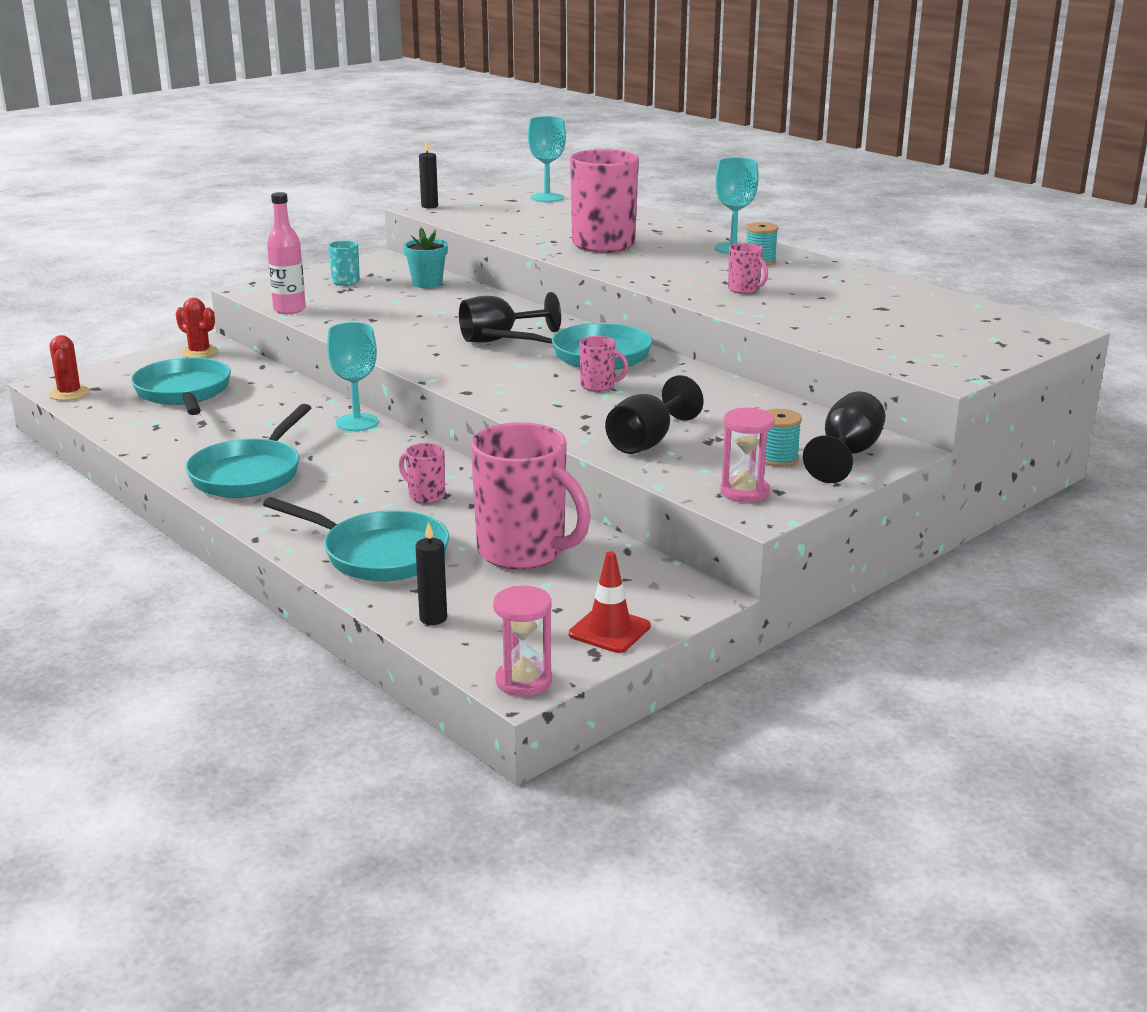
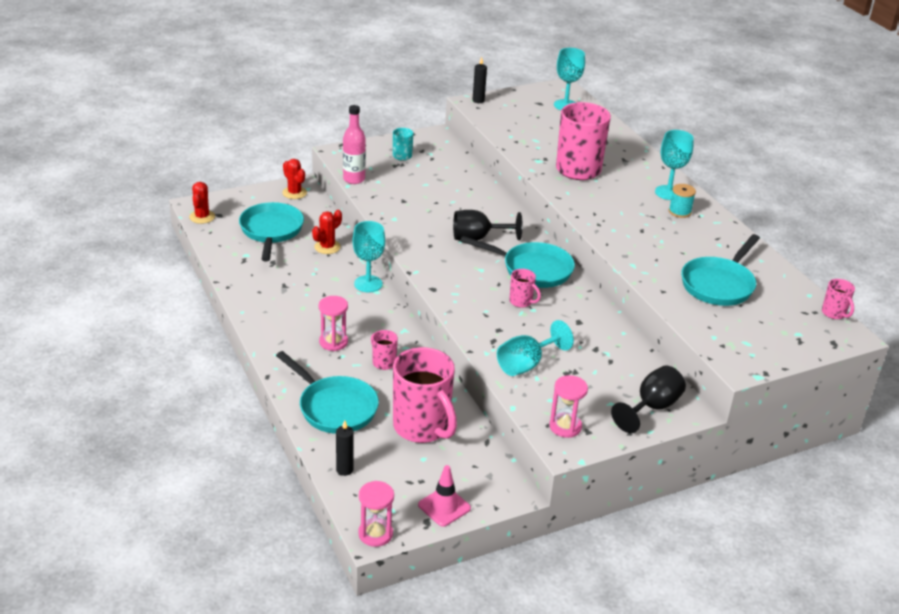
camera: 15 degrees right, 10 degrees up
turquoise pan [185,404,312,498] -> turquoise pan moved to [681,234,760,306]
turquoise flower pot [403,228,448,288] -> none
red traffic cone [569,551,651,653] -> pink traffic cone [418,465,471,527]
black goblet [605,375,704,454] -> turquoise goblet [497,320,574,376]
pink mug [728,243,768,294] -> pink mug moved to [822,279,855,319]
turquoise spool [758,409,802,467] -> none
none -> red cactus [312,210,342,254]
none -> pink hourglass [319,296,348,351]

